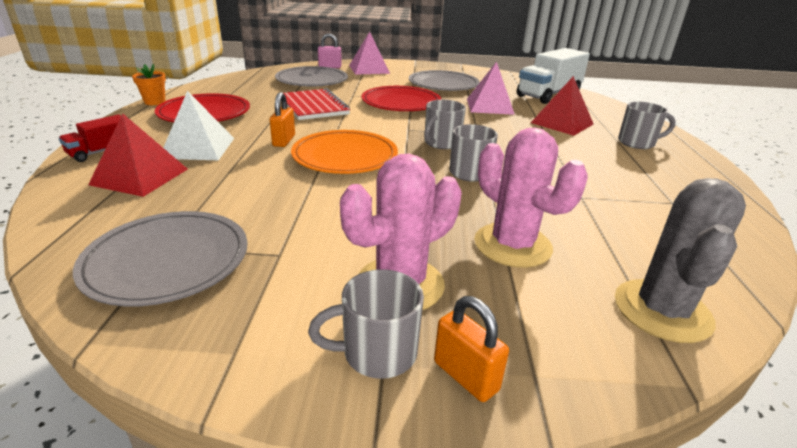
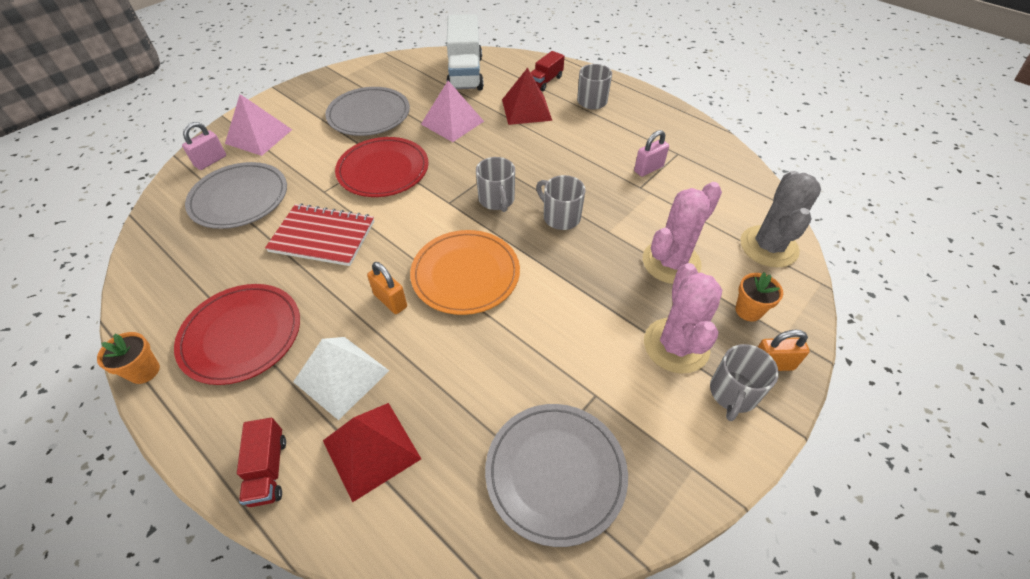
camera: 50 degrees left, 20 degrees up
pink cactus [474,128,588,268] -> pink cactus turned 45 degrees counterclockwise [643,182,722,284]
grey cactus [615,178,746,343] -> grey cactus turned 45 degrees clockwise [740,171,821,268]
none -> red truck [530,51,565,91]
none -> pink padlock [634,130,669,177]
none -> orange flower pot [735,272,783,321]

